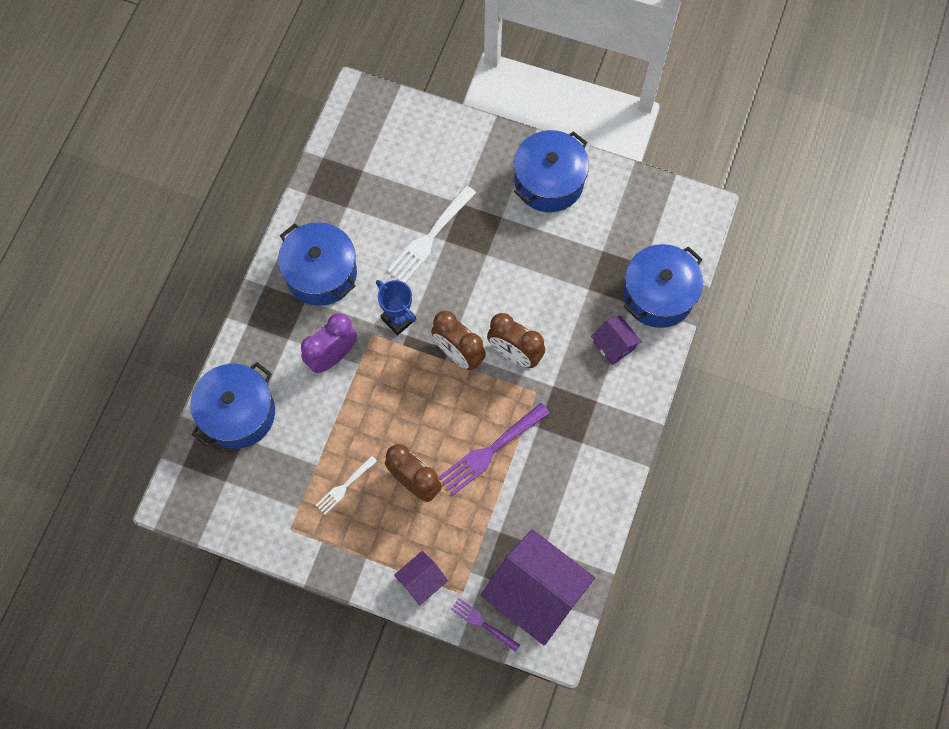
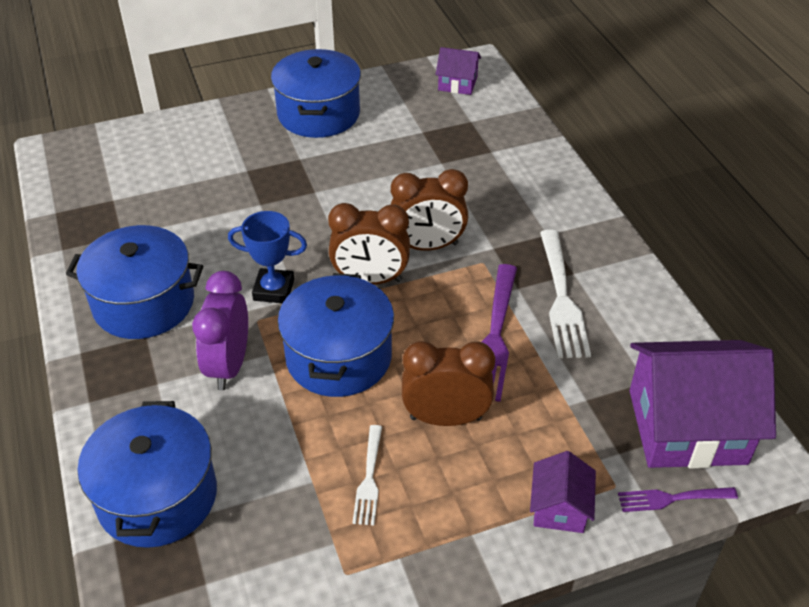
camera: 40 degrees left, 25 degrees down
white fork [387,185,476,283] -> white fork moved to [540,230,591,358]
purple house [591,316,642,365] -> purple house moved to [435,47,481,95]
blue pot [623,244,703,328] -> blue pot moved to [278,273,394,397]

